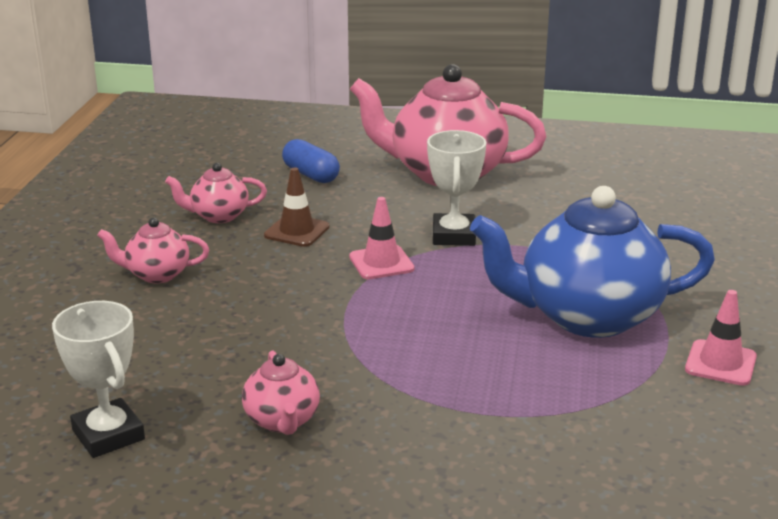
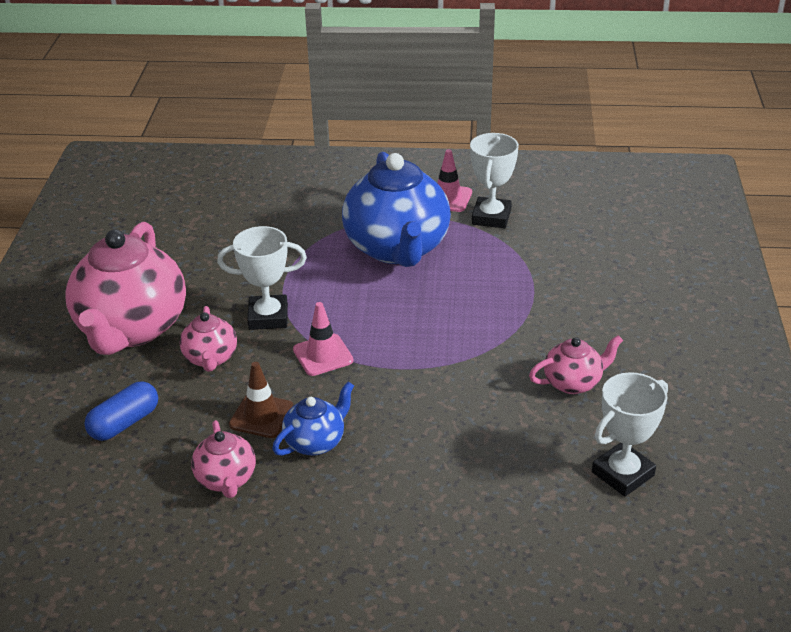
camera: 95 degrees left, 10 degrees up
pink teapot [97,217,209,283] -> pink teapot moved to [180,306,237,372]
none -> blue teapot [272,382,354,456]
none -> white trophy [470,133,519,228]

